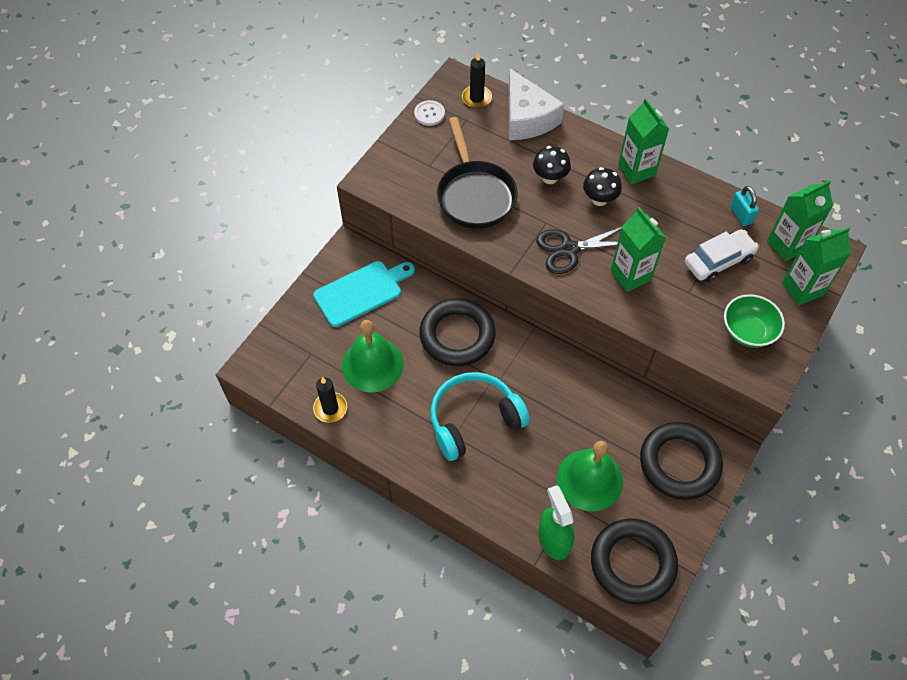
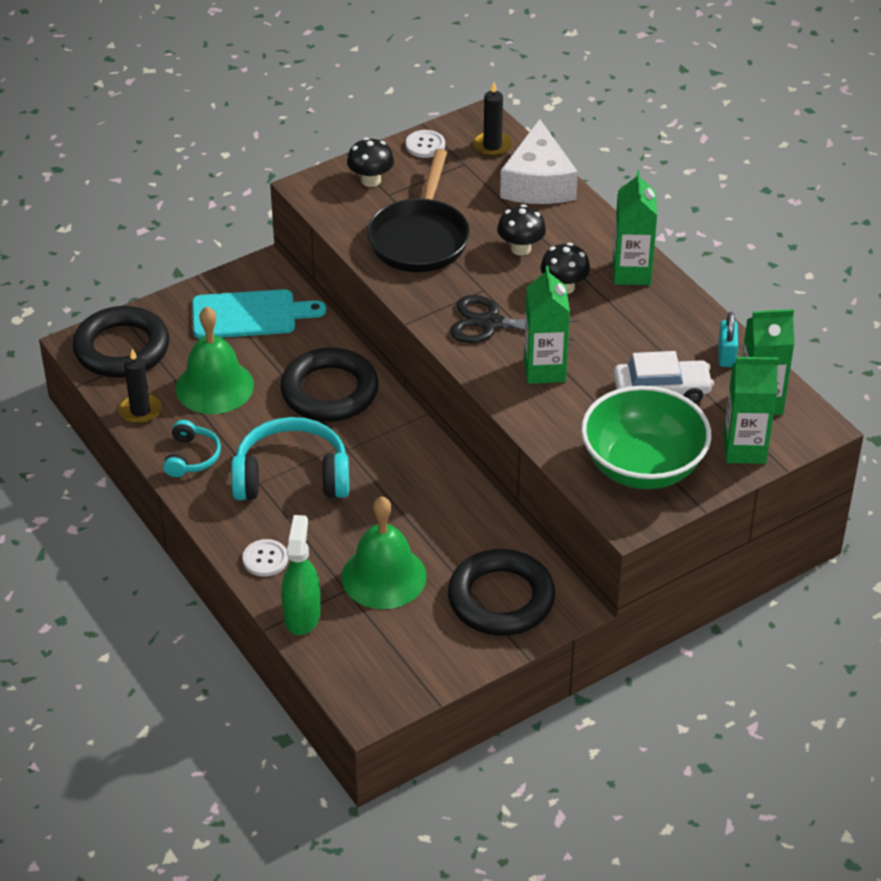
camera: 25 degrees right, 15 degrees down
black ring [591,518,678,605] -> black ring moved to [73,306,169,377]
green bowl [724,294,785,348] -> green bowl [581,386,711,489], size x1.67
none -> turquoise headphones [163,420,221,477]
none -> white button [243,539,288,577]
none -> black mushroom [347,138,394,187]

